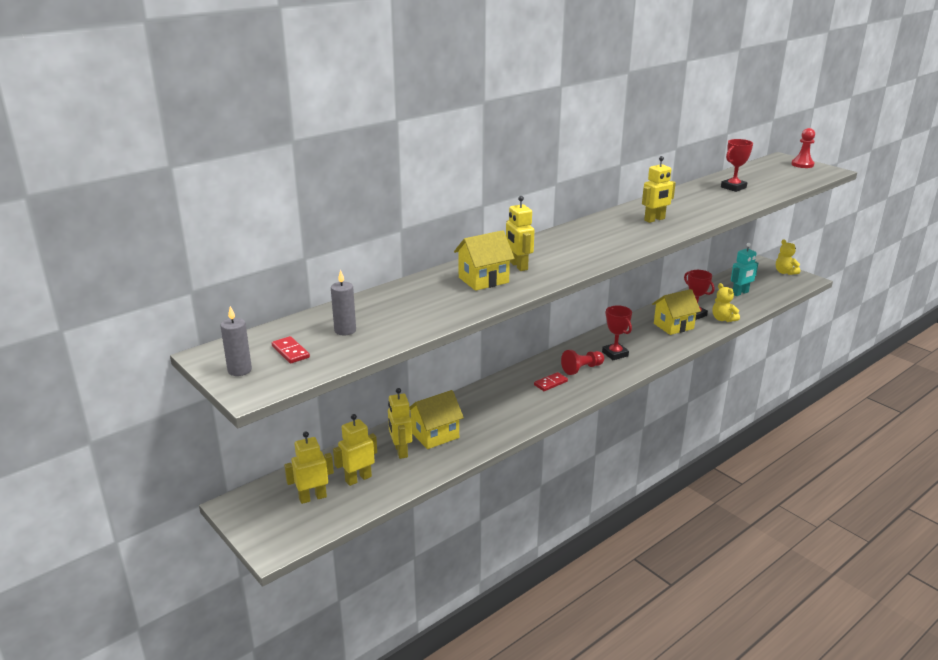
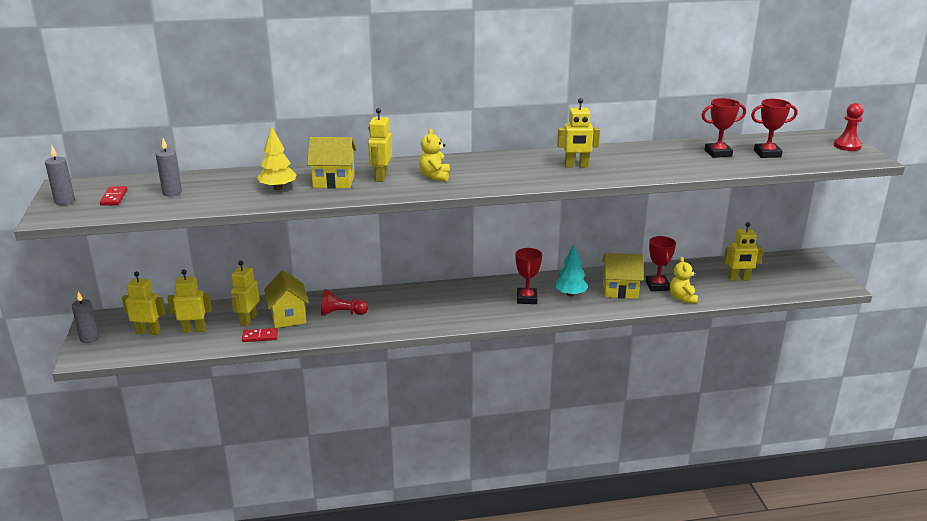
camera: 30 degrees right, 0 degrees up
yellow house [409,390,464,449] -> yellow house turned 75 degrees clockwise [264,270,309,328]
red domino [534,372,568,391] -> red domino moved to [242,328,278,342]
red pawn [561,350,604,375] -> red pawn moved to [321,289,368,316]
turquoise robot [731,243,758,296] -> yellow robot [724,222,763,281]
yellow teddy bear [776,239,800,275] -> yellow teddy bear moved to [419,129,450,182]
none -> grey candle [72,291,99,343]
none -> yellow tree [257,126,297,190]
none -> turquoise tree [555,244,589,296]
none -> red trophy [751,99,797,158]

